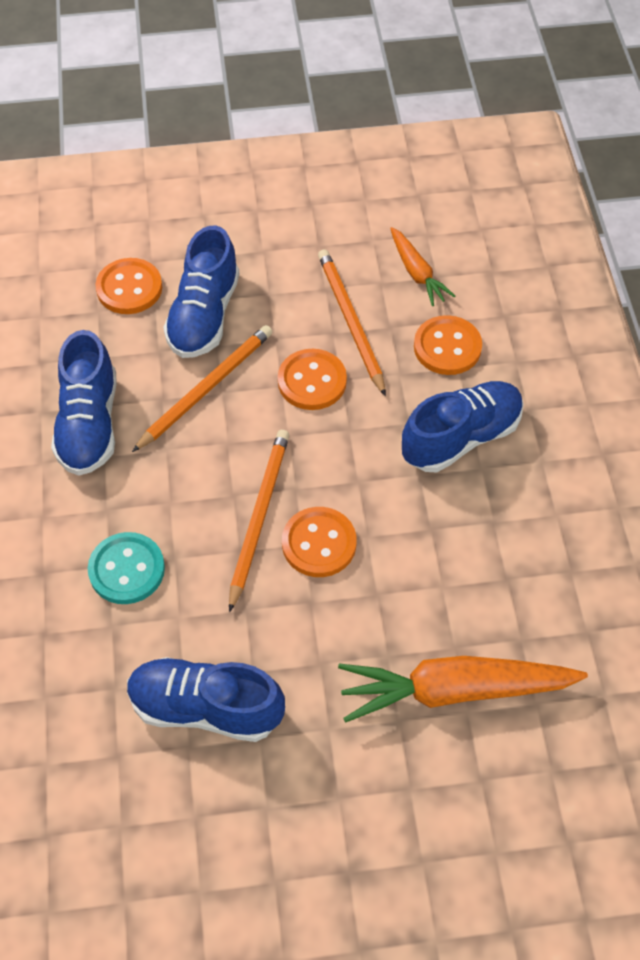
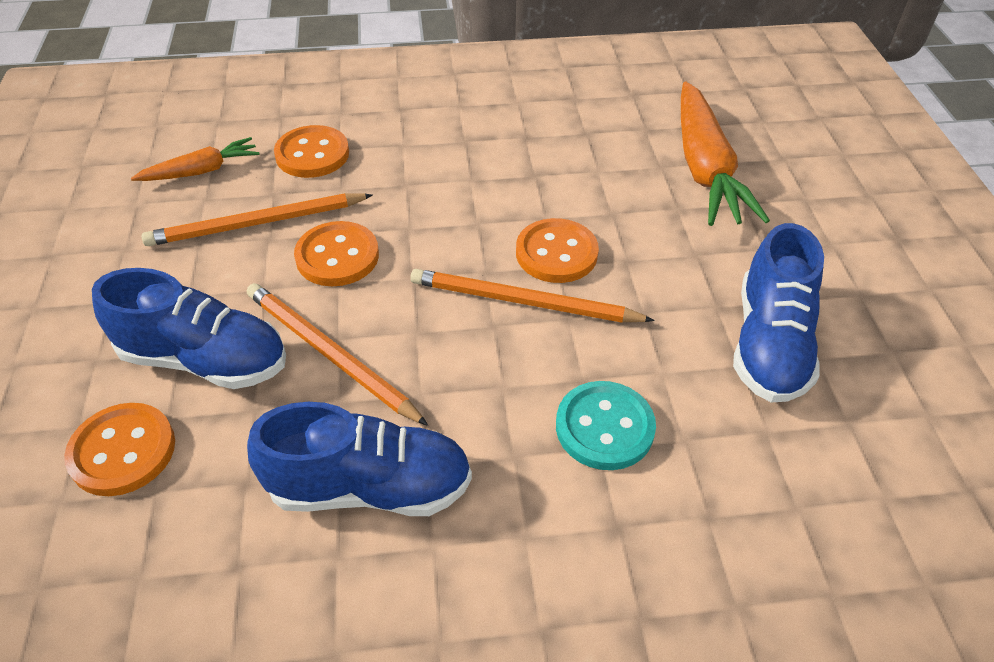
camera: 90 degrees left, 10 degrees down
blue shoe [402,381,524,472] -> none

